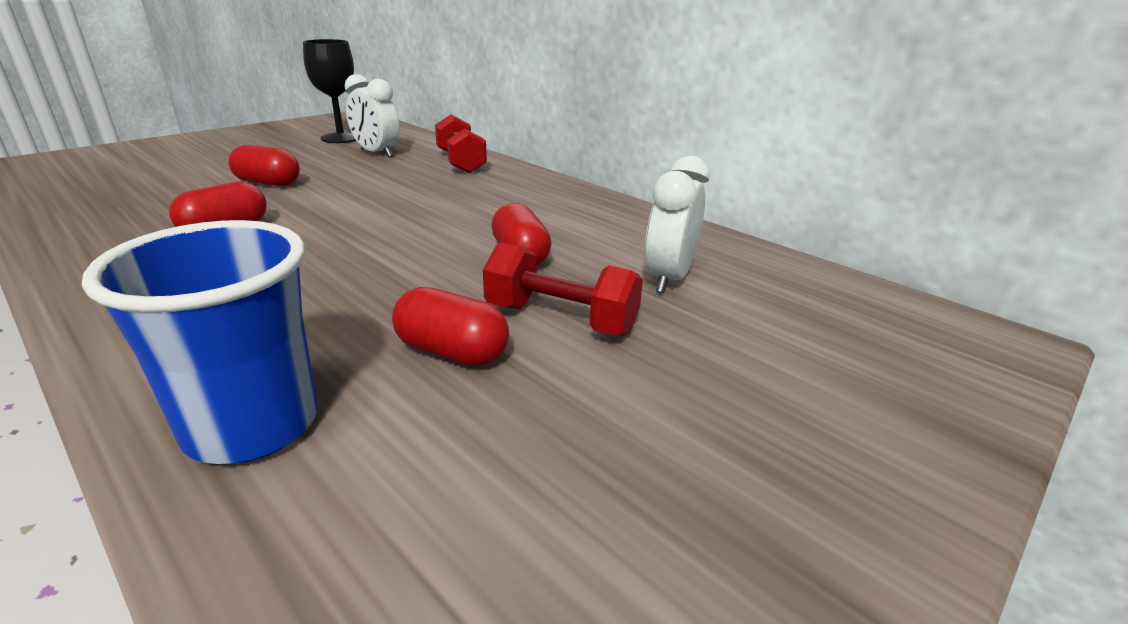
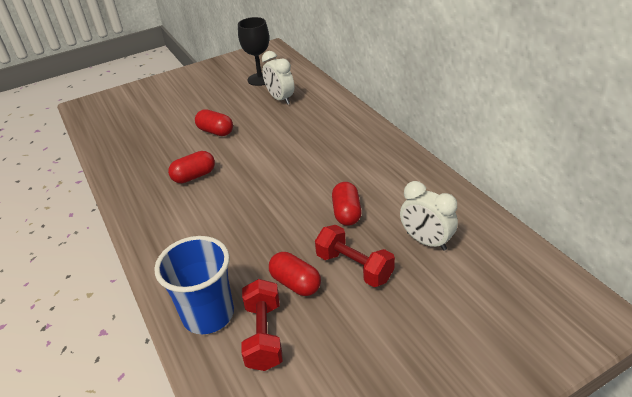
camera: 20 degrees right, 10 degrees up
red dumbbell [435,114,487,173] -> red dumbbell moved to [241,279,283,371]
white clock [645,156,710,293] -> white clock turned 90 degrees counterclockwise [400,181,458,251]

